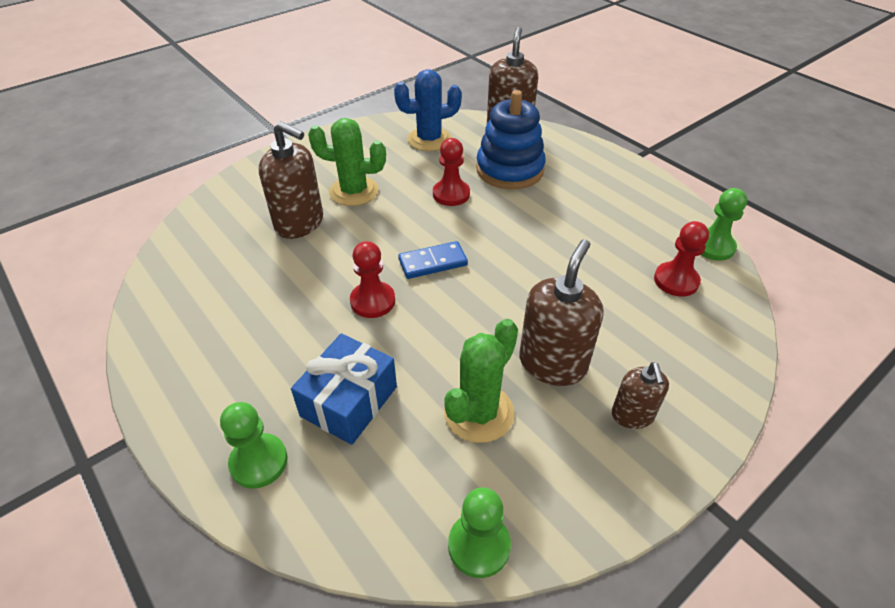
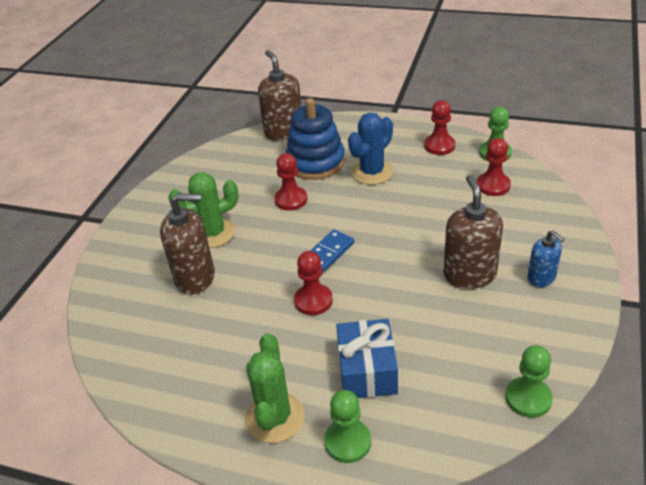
camera: 30 degrees left, 5 degrees down
blue cactus [394,69,462,151] -> blue cactus moved to [348,113,393,185]
green cactus [444,319,518,443] -> green cactus moved to [245,333,304,443]
brown soap dispenser [612,362,669,429] -> blue soap dispenser [527,230,565,287]
none -> red pawn [424,100,455,155]

